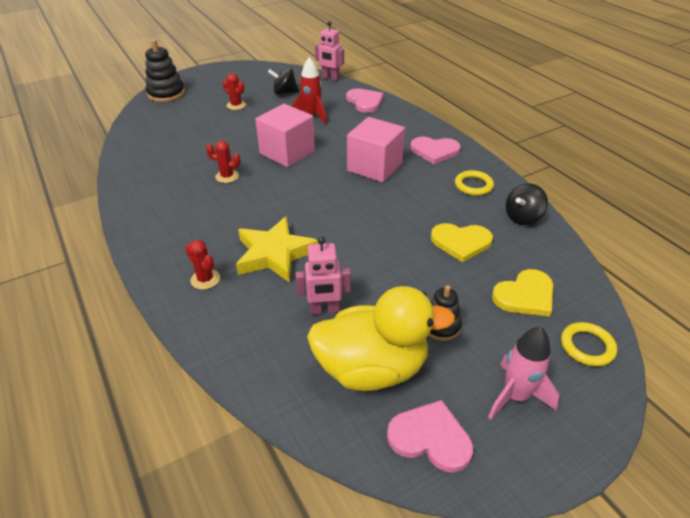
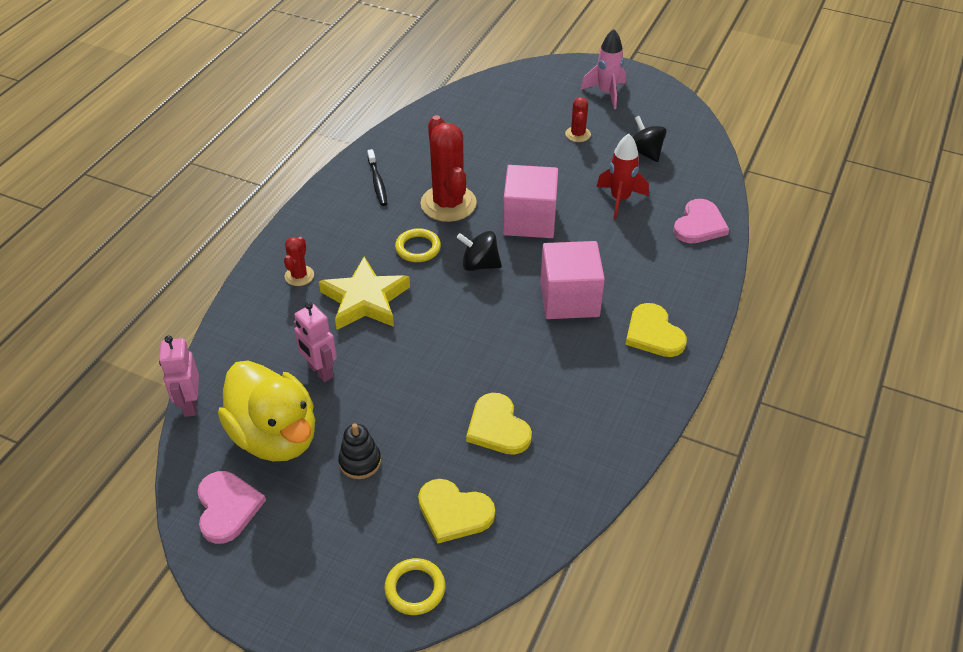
camera: 55 degrees right, 5 degrees up
black stacking toy [145,39,185,102] -> none
red cactus [206,141,241,183] -> red cactus [420,115,477,222], size x2.04
pink robot [315,21,344,81] -> pink robot moved to [159,335,199,417]
pink heart [410,137,461,164] -> yellow heart [626,303,687,357]
yellow ring [455,170,494,196] -> yellow ring moved to [395,228,441,262]
pink rocket [488,327,559,419] -> pink rocket moved to [580,29,626,109]
black spinning top [506,183,548,225] -> black spinning top moved to [457,231,502,271]
none -> black toothbrush [367,149,387,206]

